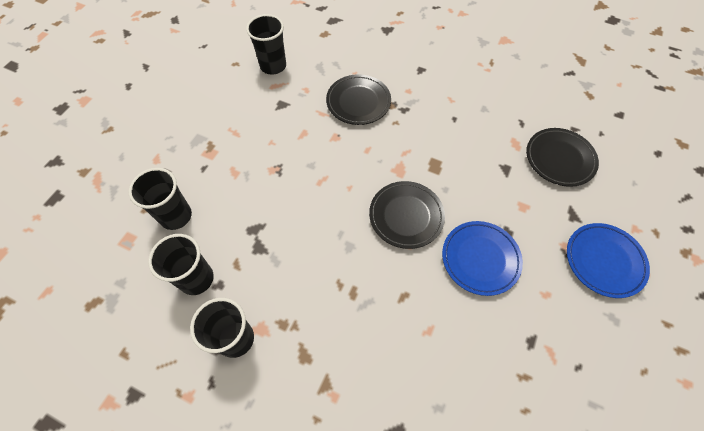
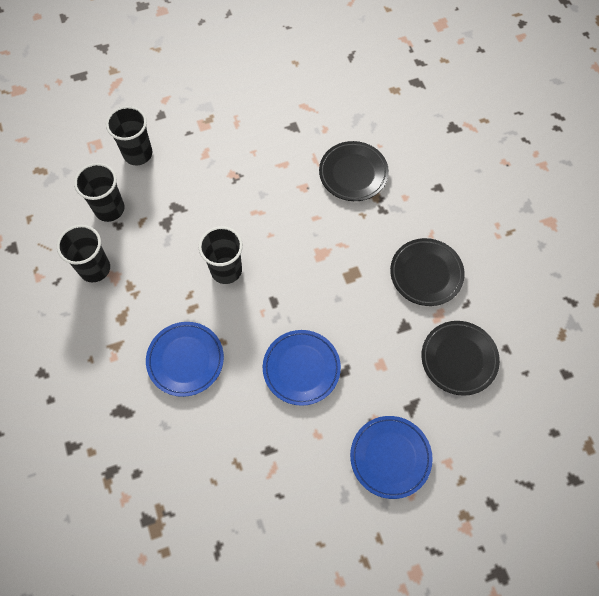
camera: 45 degrees right, 5 degrees up
black cup [246,14,286,75] -> black cup moved to [199,226,243,284]
black plate [369,181,445,249] -> black plate moved to [390,238,465,306]
none -> blue plate [146,322,224,397]

